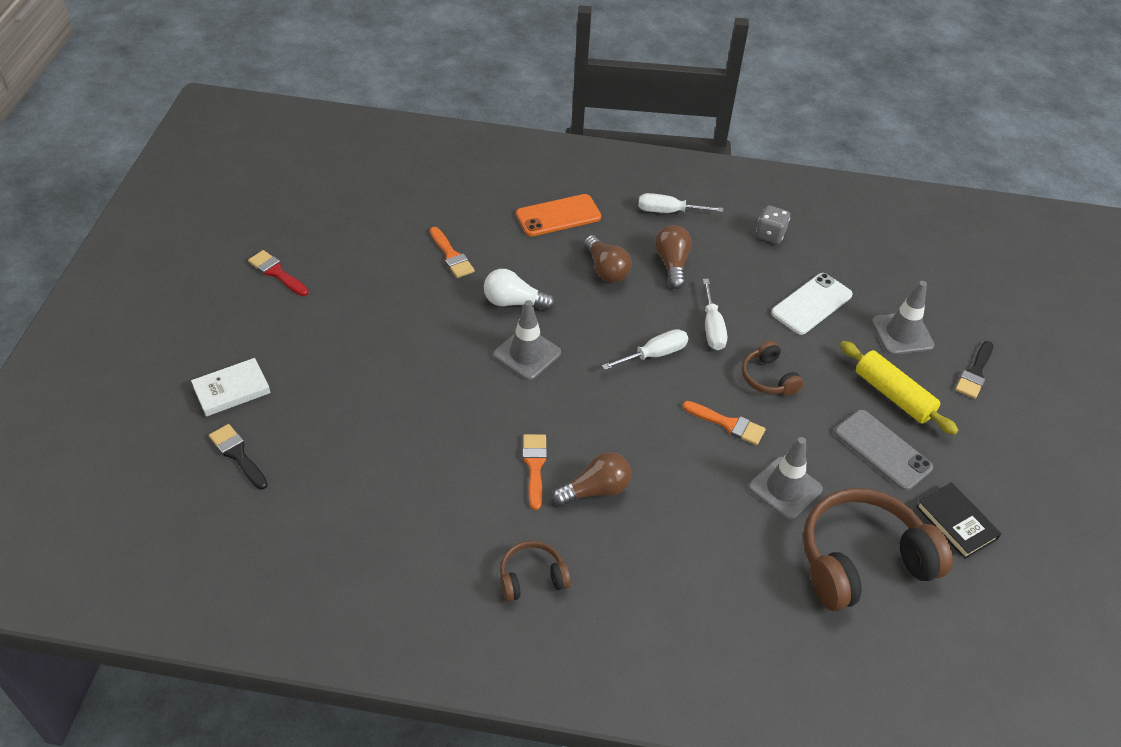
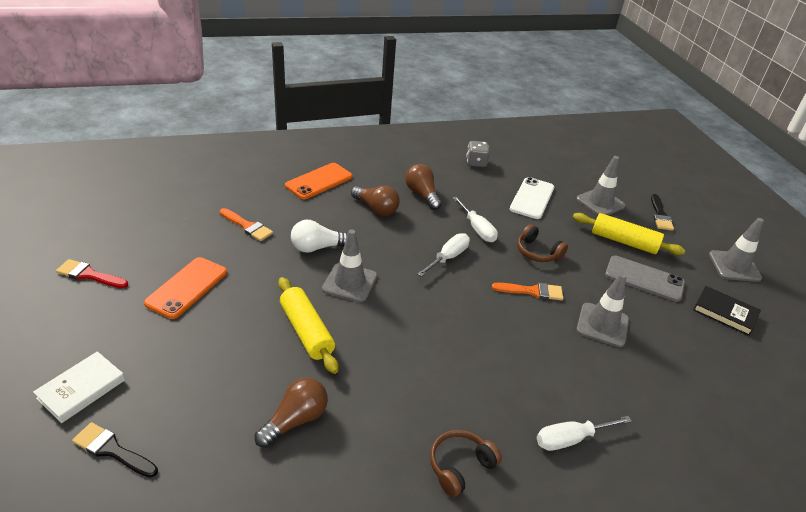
camera: 25 degrees left, 10 degrees down
orange brush [523,434,547,510] -> none
brown light bulb [552,452,631,506] -> brown light bulb moved to [255,378,328,448]
white screwdriver [638,193,723,213] -> white screwdriver moved to [536,416,632,451]
brown headphones [803,488,953,611] -> none
none -> orange phone [144,257,227,319]
none -> yellow rolling pin [278,277,338,374]
none -> grey traffic cone [709,218,764,282]

